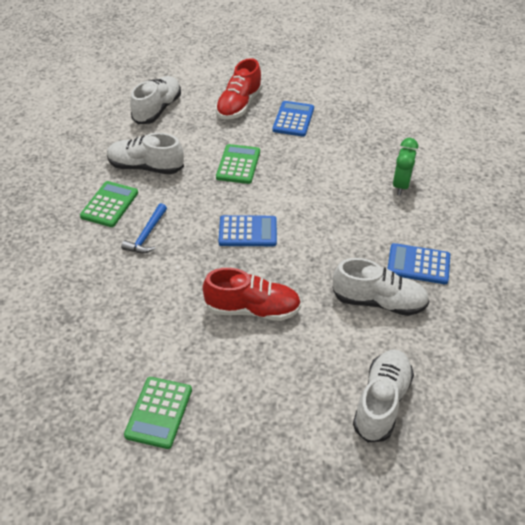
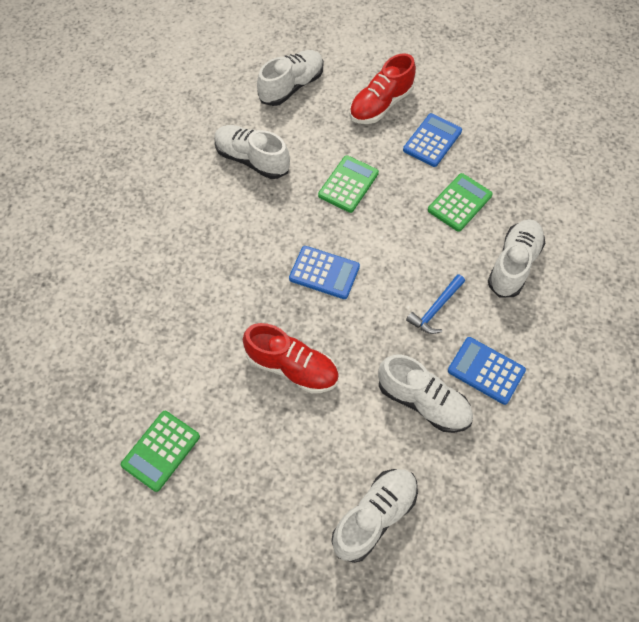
camera: 20 degrees right, 15 degrees up
green calculator [80,181,138,227] -> green calculator moved to [428,173,493,232]
blue hammer [121,203,167,253] -> blue hammer moved to [406,274,465,334]
green clock [393,138,418,195] -> white shoe [488,219,545,297]

